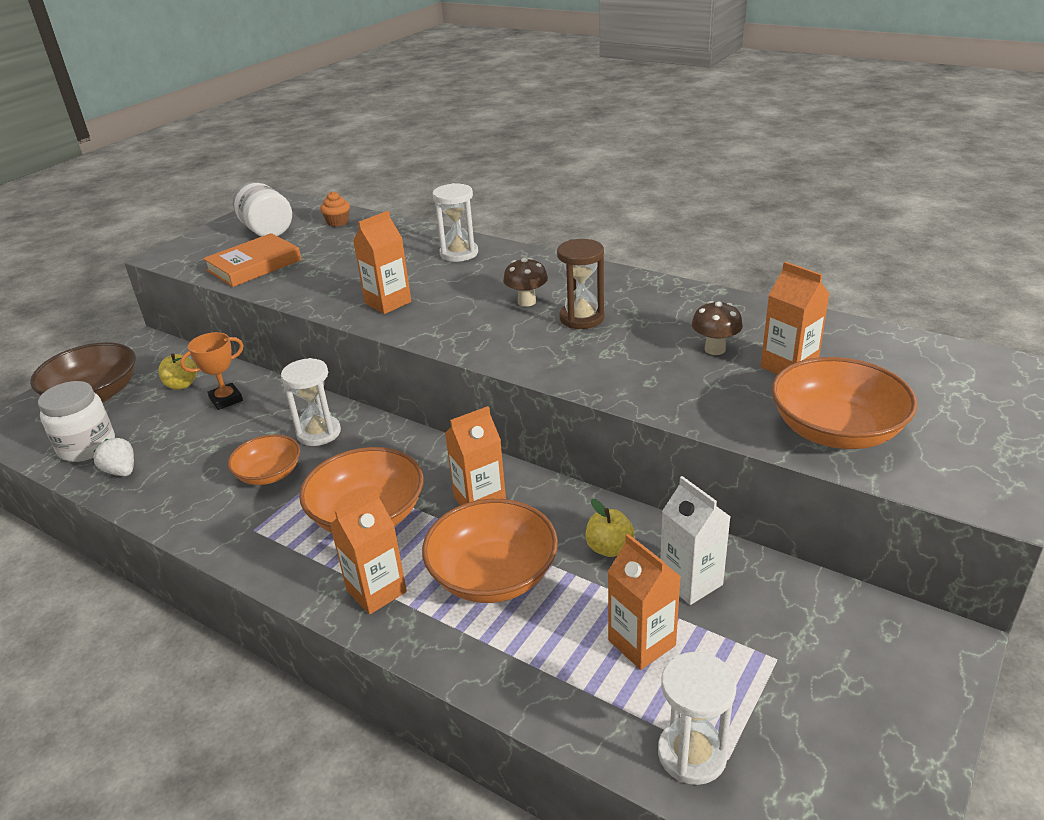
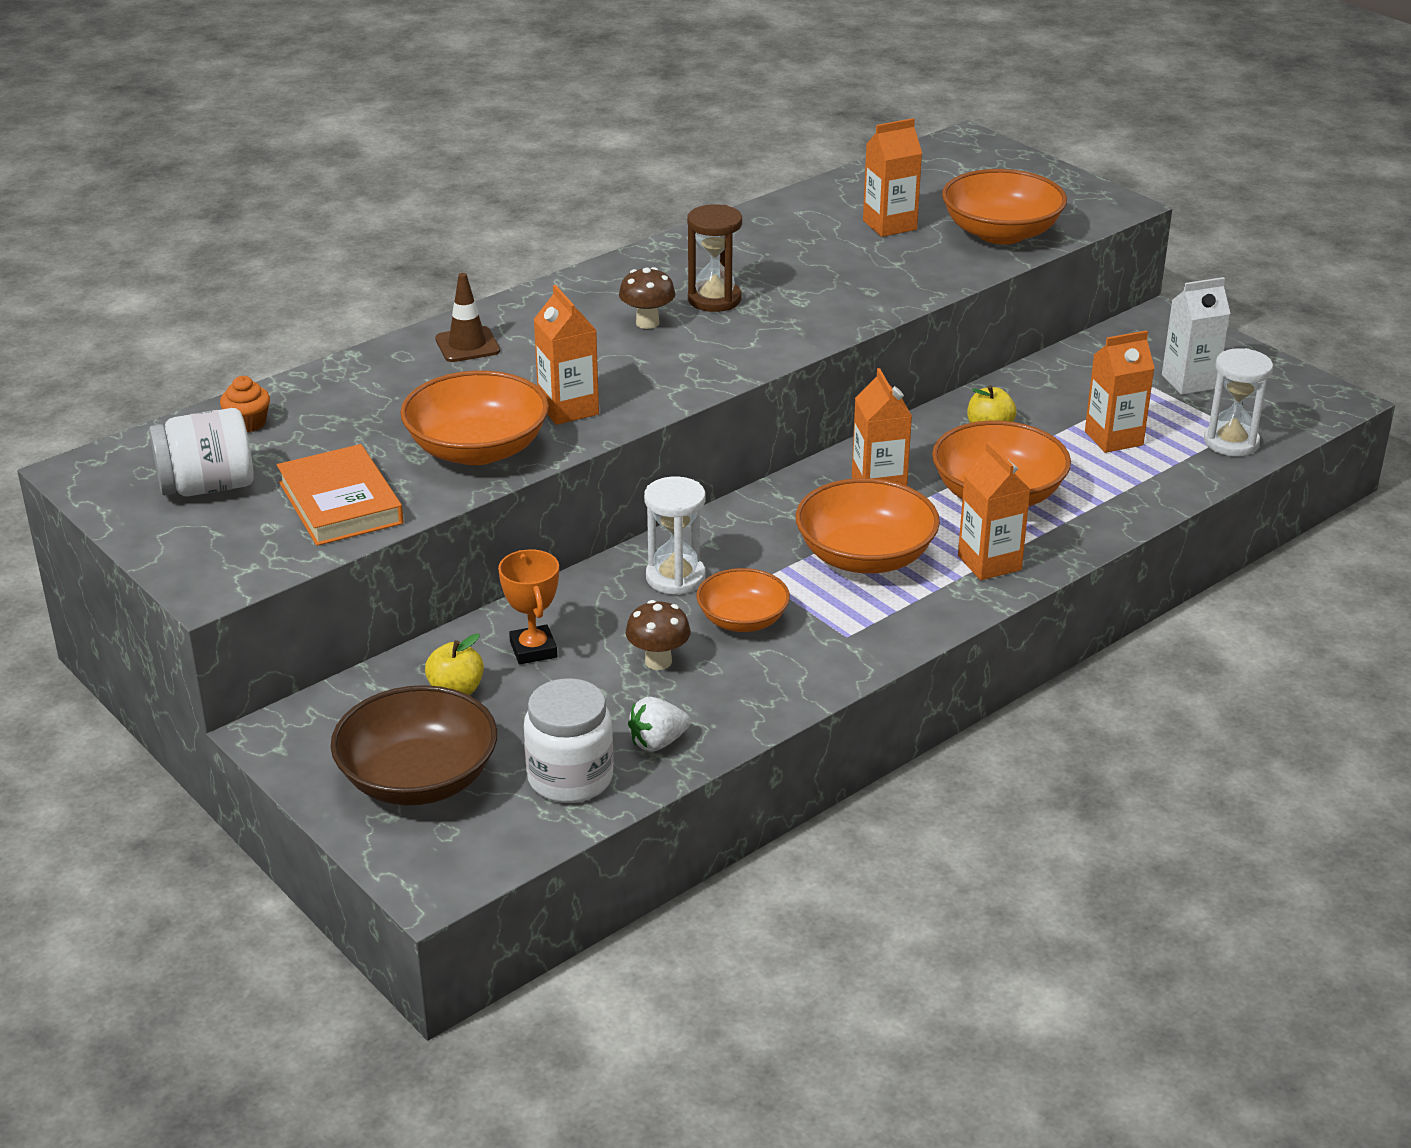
camera: 75 degrees left, 0 degrees up
white hourglass [432,183,478,262] -> brown traffic cone [435,273,500,362]
white carton [660,476,731,605] -> white carton moved to [1162,277,1231,395]
brown mushroom [692,301,743,355] -> brown mushroom moved to [626,600,691,670]
none -> orange bowl [400,371,549,465]

